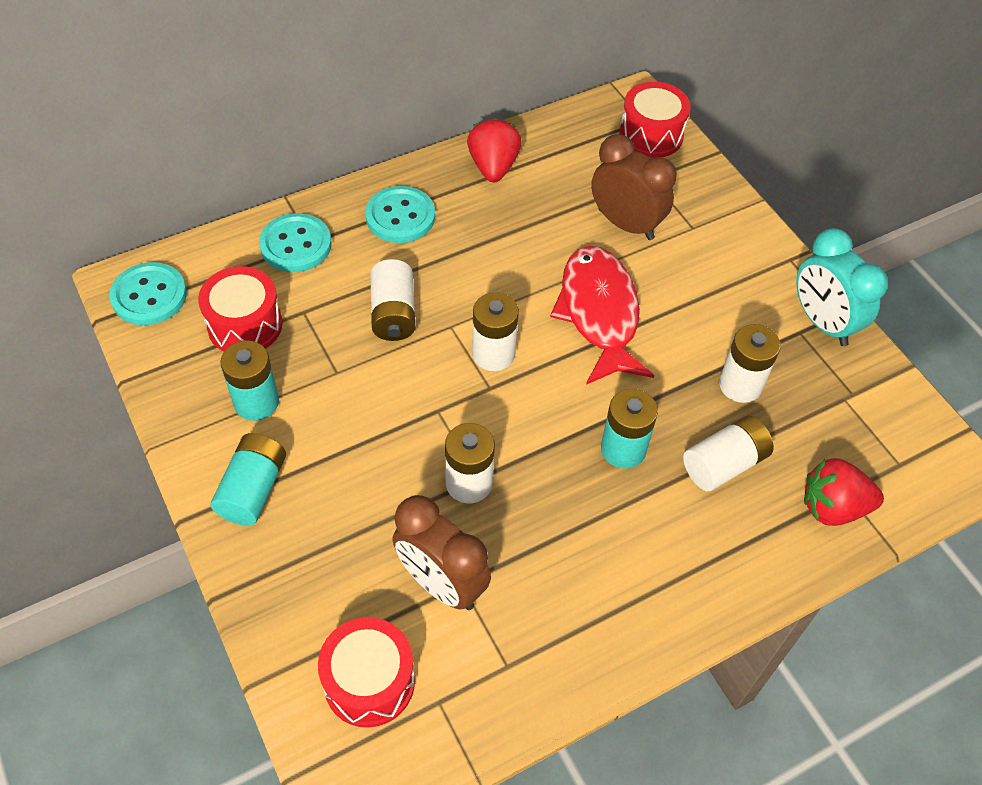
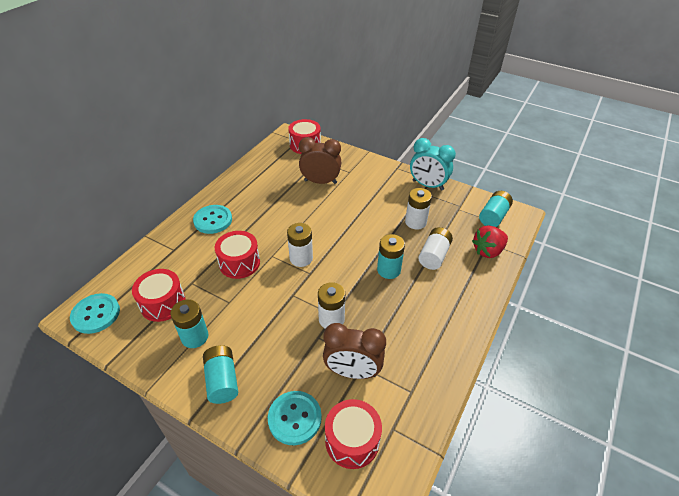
camera: 30 degrees left, 10 degrees down
turquoise button [259,213,331,272] -> turquoise button moved to [268,391,322,445]
white battery [370,259,416,341] -> red drum [215,231,260,279]
red strawberry [467,118,522,183] -> none
red fish [550,246,655,385] -> none
none -> turquoise battery [479,191,513,227]

